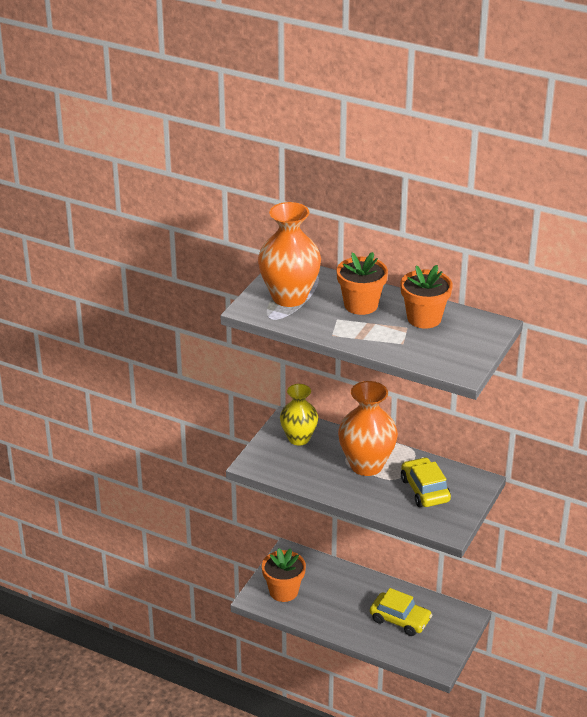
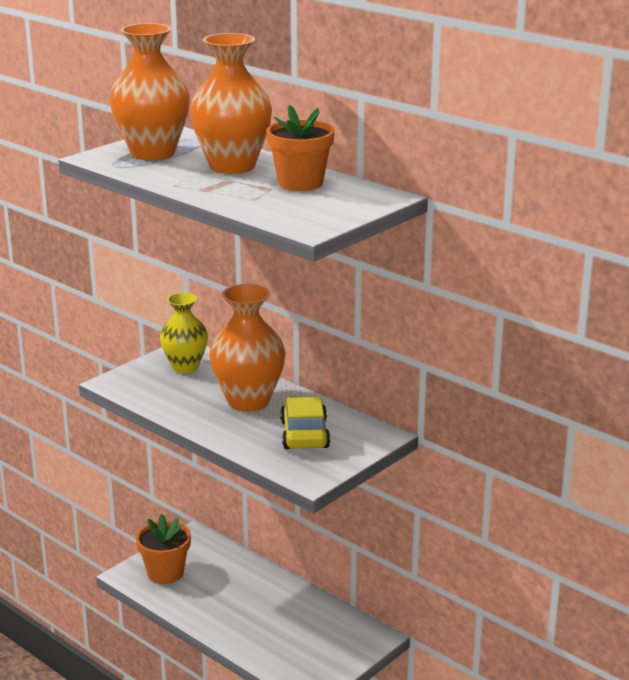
camera: 15 degrees right, 10 degrees down
orange flower pot [337,252,388,315] -> orange vase [190,33,272,174]
yellow car [370,588,432,636] -> none

